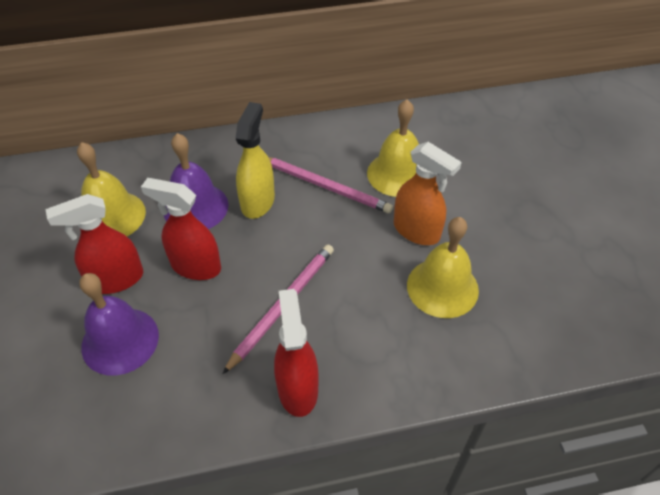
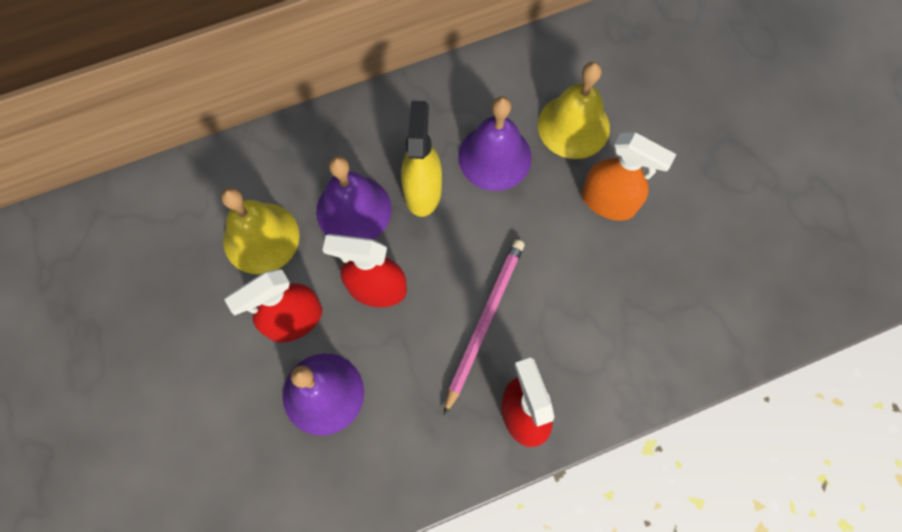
camera: 10 degrees left, 20 degrees up
pink pencil [268,157,393,213] -> purple bell [459,96,532,191]
yellow bell [407,217,479,318] -> none

